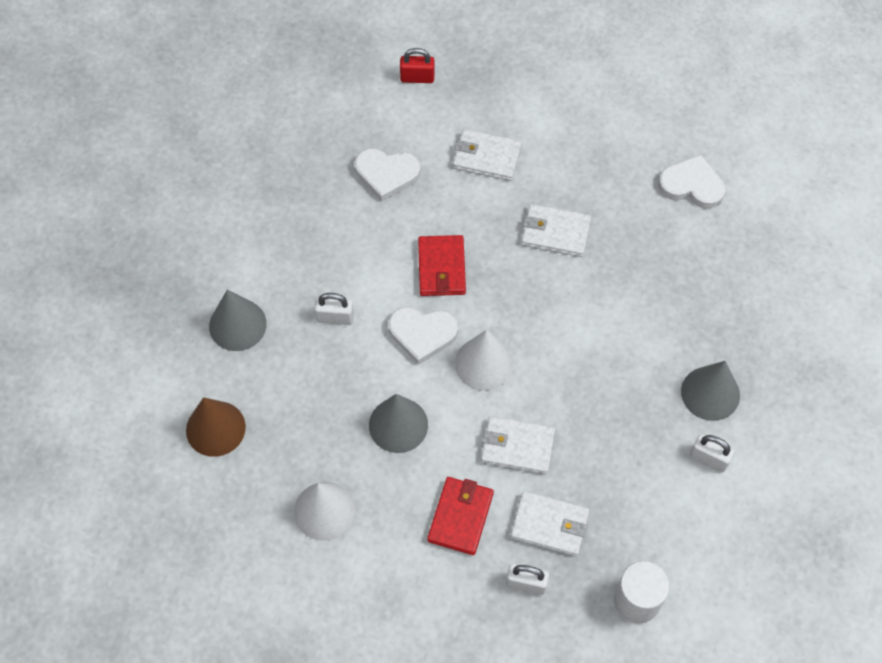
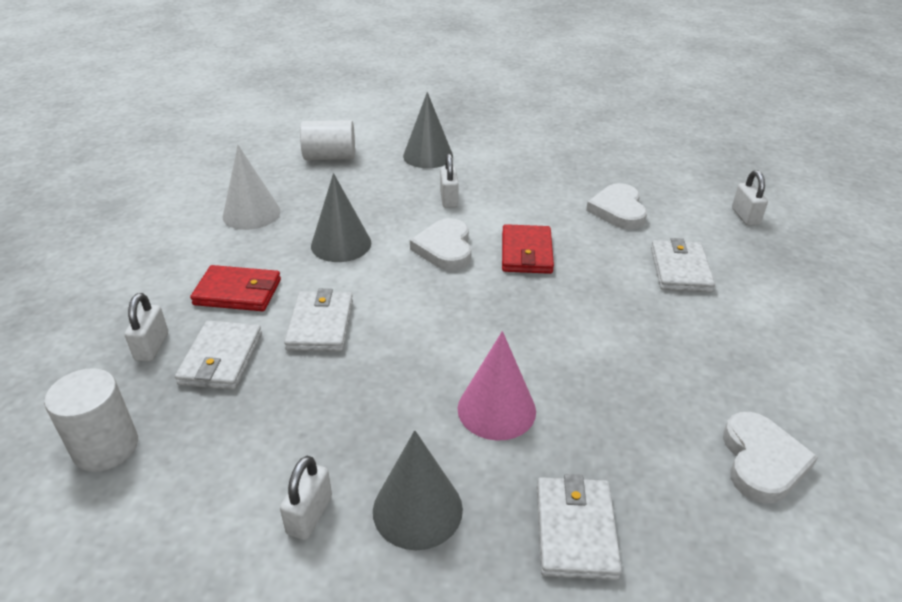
camera: 80 degrees right, 25 degrees down
brown cone [186,397,246,457] -> white cylinder [300,120,355,160]
red padlock [400,48,435,83] -> white padlock [732,170,768,226]
red wallet [418,235,466,296] -> red wallet turned 75 degrees counterclockwise [502,224,554,274]
white cone [455,330,513,391] -> none
white wallet [521,204,591,257] -> white wallet moved to [537,474,622,580]
none -> pink cone [458,331,536,441]

